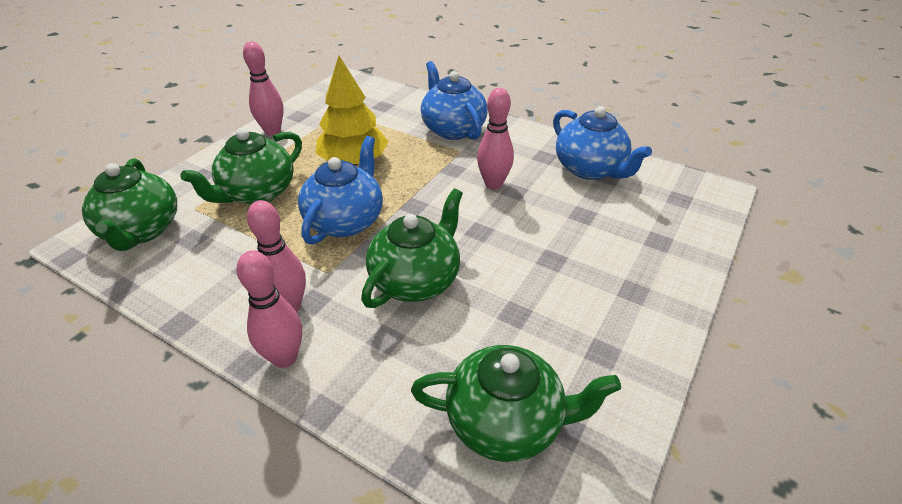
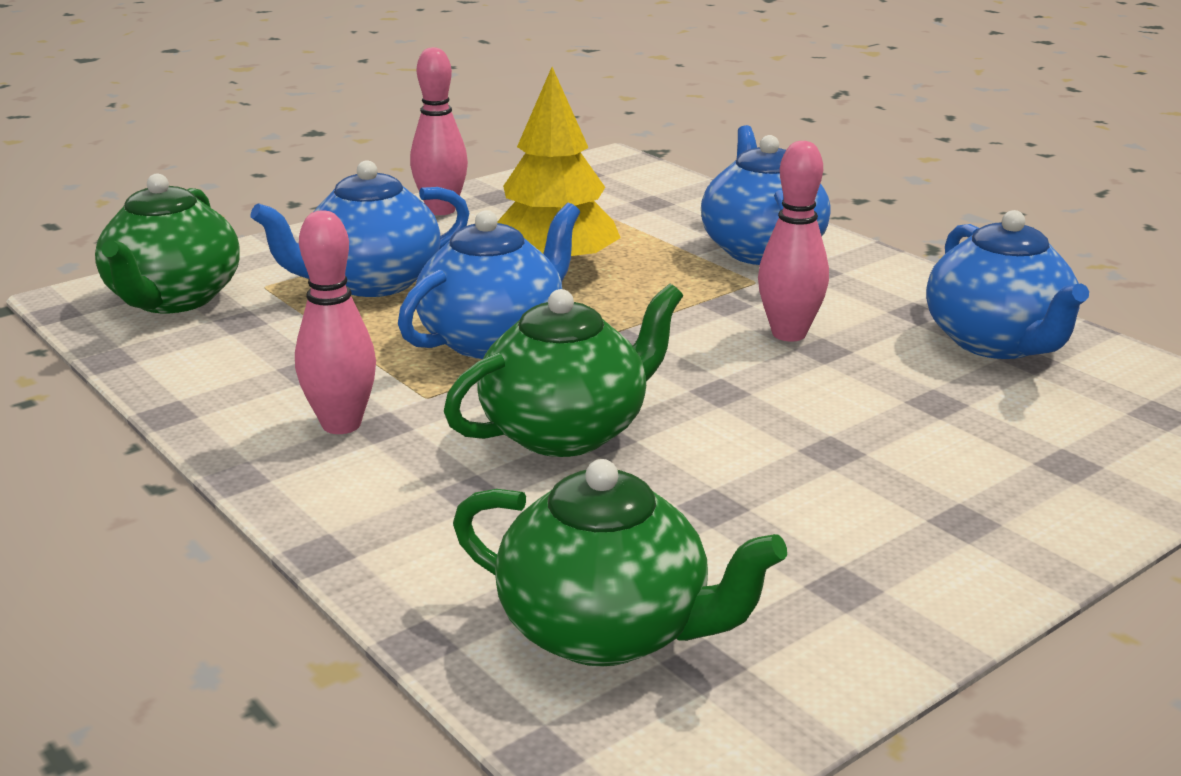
camera: 20 degrees right, 15 degrees down
green teapot [180,128,302,205] -> blue teapot [251,160,469,297]
pink bowling pin [237,250,302,368] -> none

